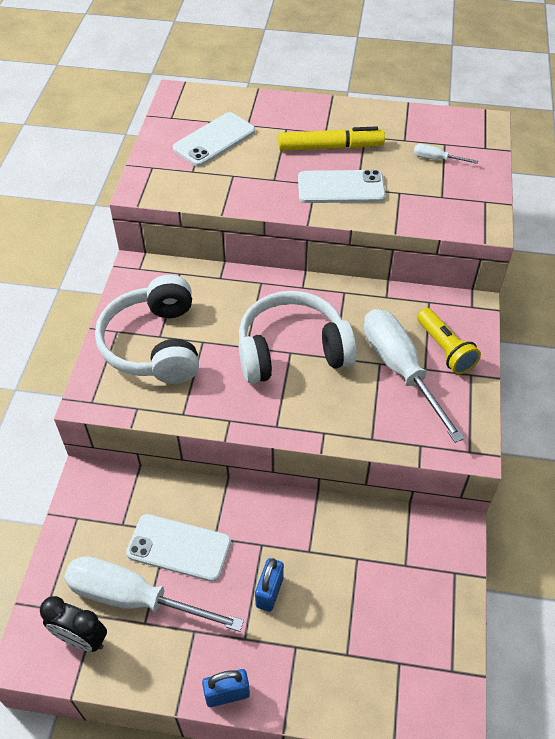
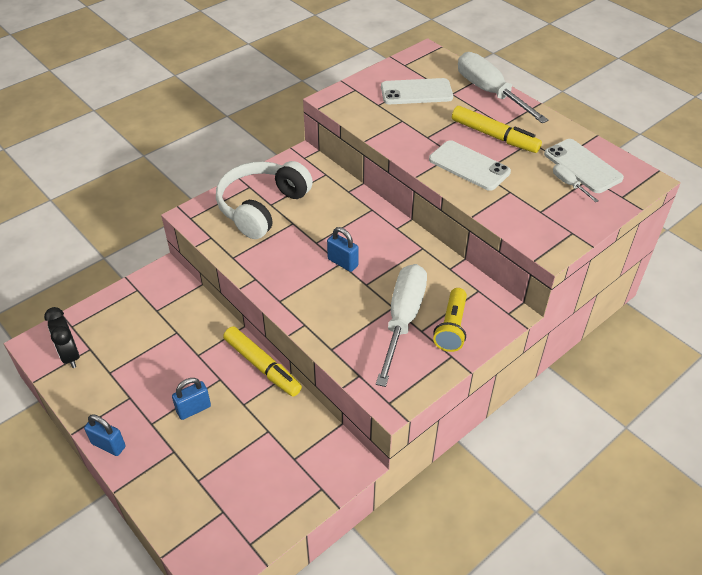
camera: 40 degrees right, 5 degrees down
white screwdriver [64,556,244,632] -> white screwdriver moved to [458,52,549,123]
white phone [126,514,231,582] -> white phone moved to [544,139,624,193]
white headphones [239,291,357,384] -> blue padlock [327,227,359,272]
none -> yellow marker [223,326,302,397]

